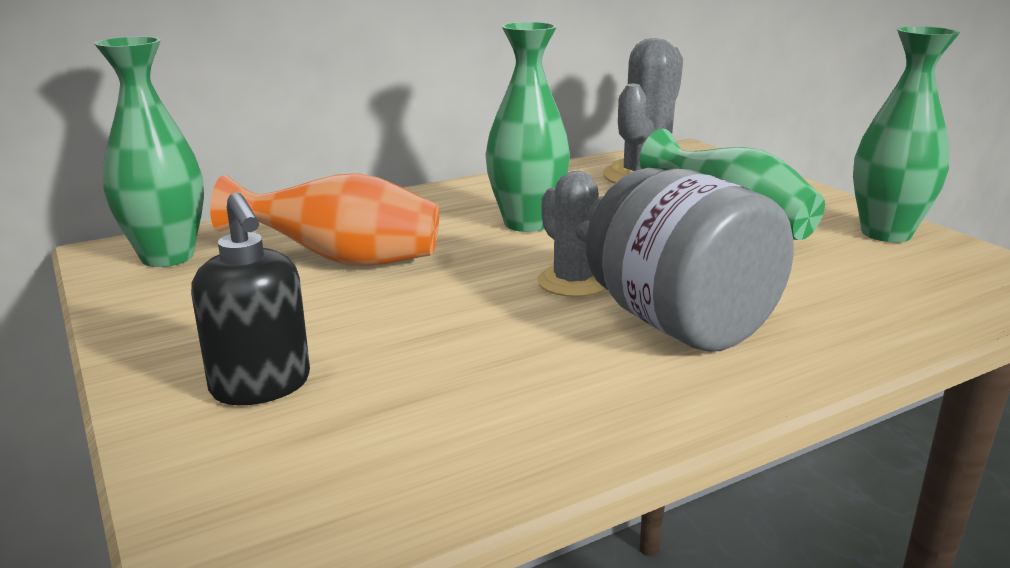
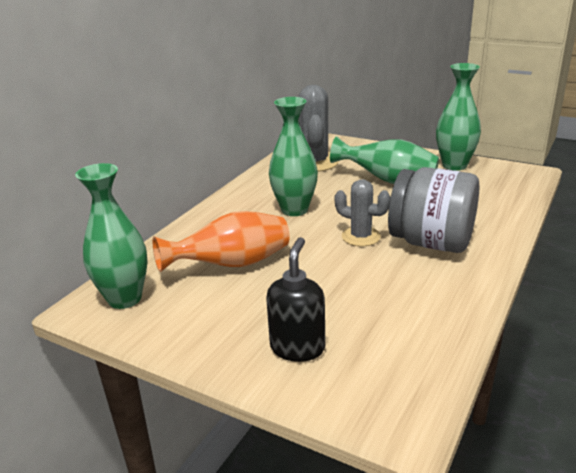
camera: 30 degrees left, 5 degrees up
black soap dispenser [191,193,310,405] -> black soap dispenser turned 105 degrees counterclockwise [266,237,325,362]

